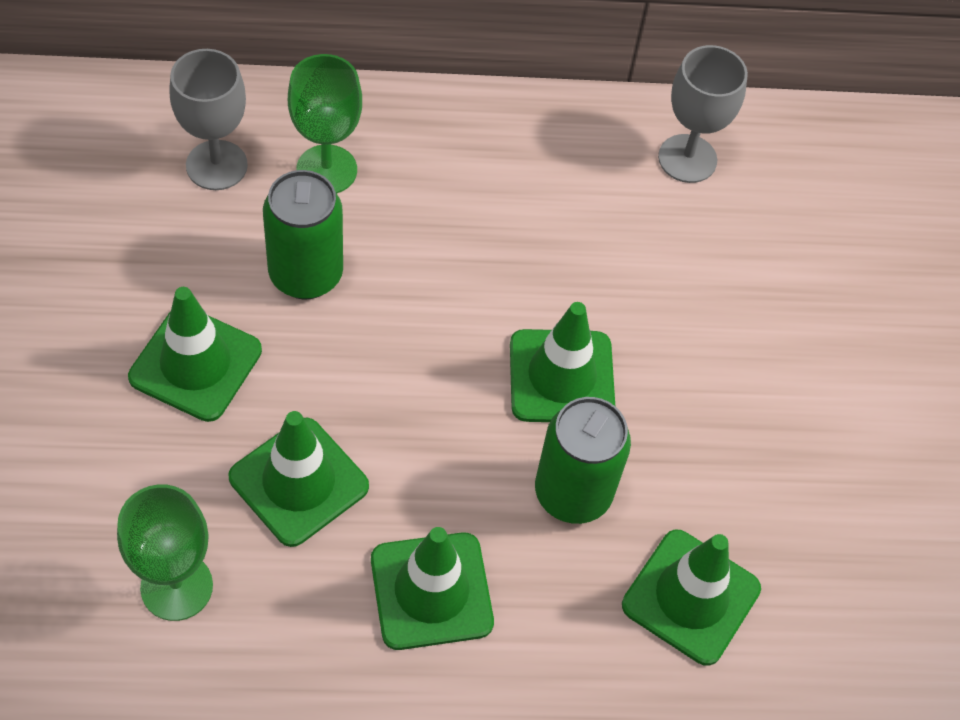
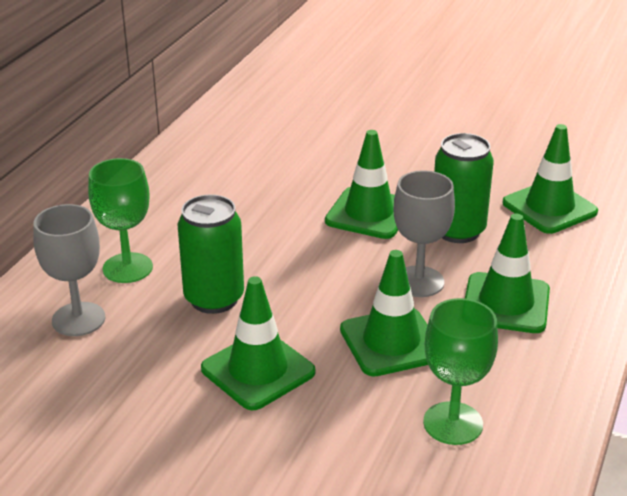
camera: 60 degrees left, 25 degrees down
grey goblet [658,45,748,183] -> grey goblet moved to [393,170,455,297]

